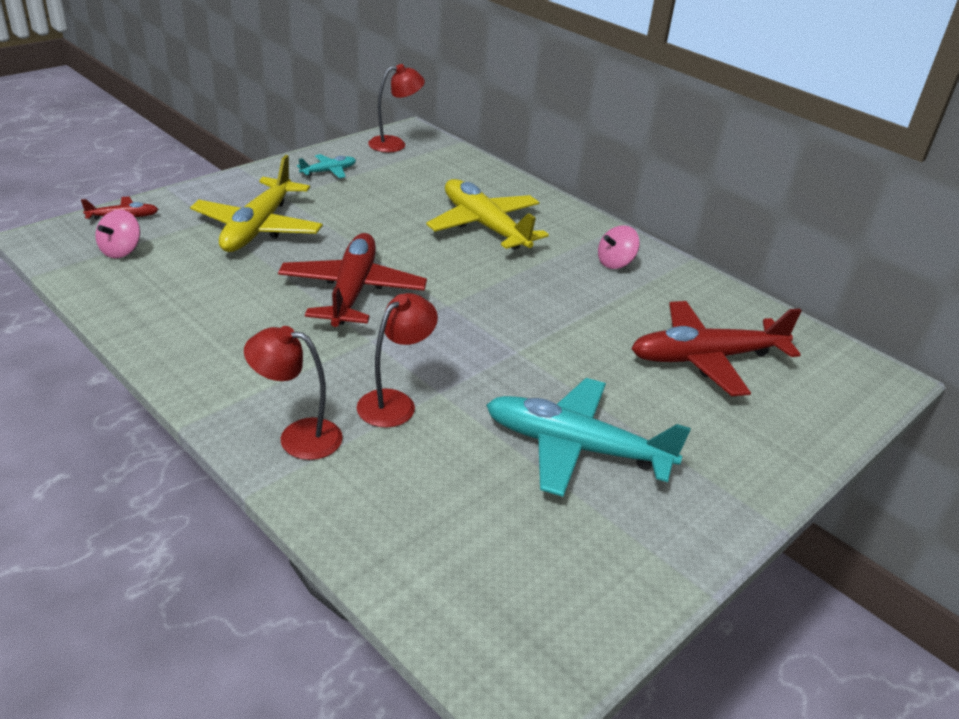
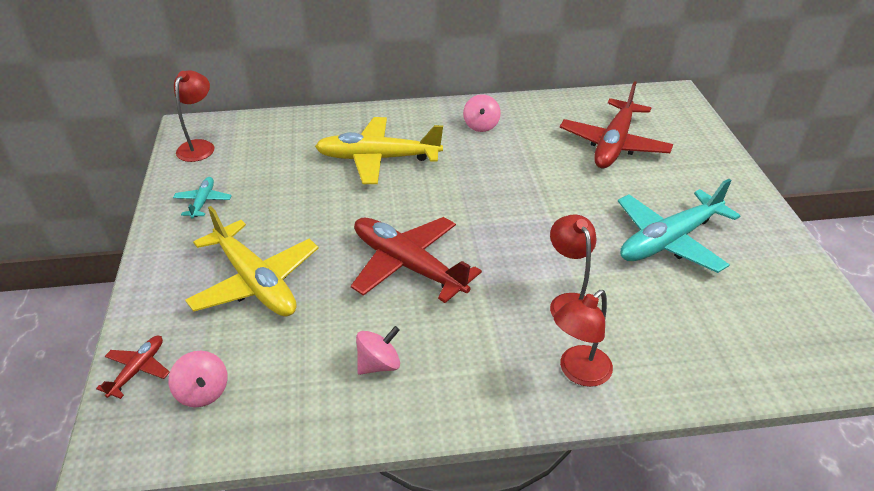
camera: 50 degrees left, 5 degrees up
none -> pink spinning top [356,326,400,375]

